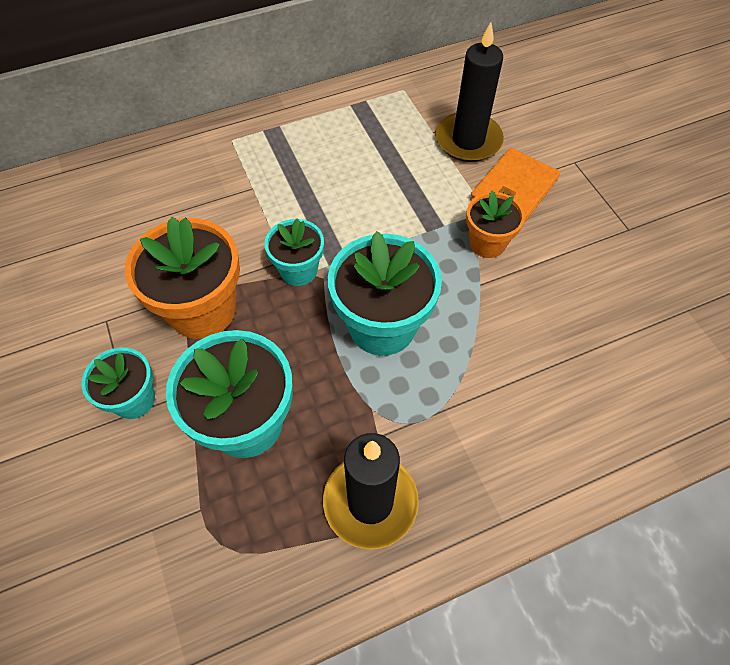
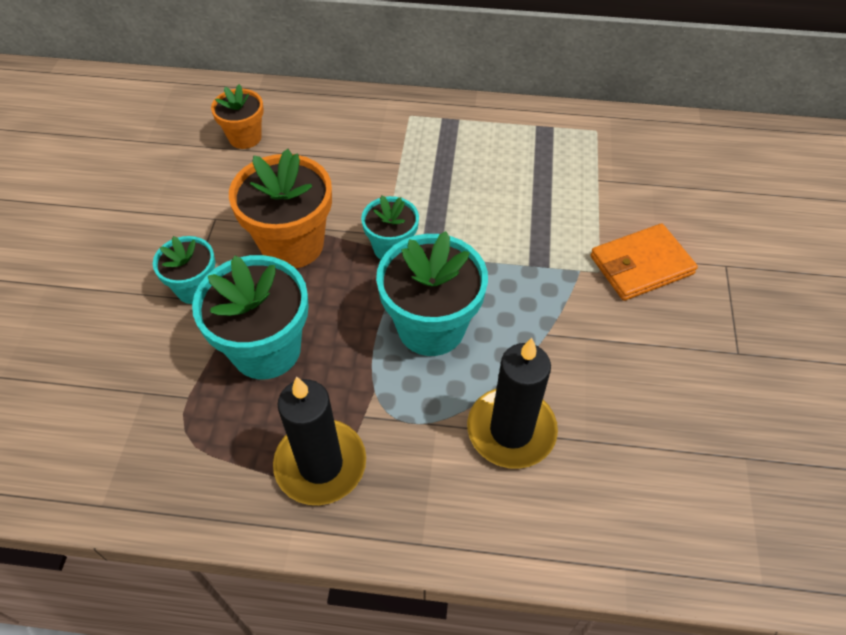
camera: 30 degrees right, 5 degrees down
black candle [435,22,504,162] -> black candle moved to [467,338,558,469]
orange flower pot [466,191,525,258] -> orange flower pot moved to [211,84,264,149]

